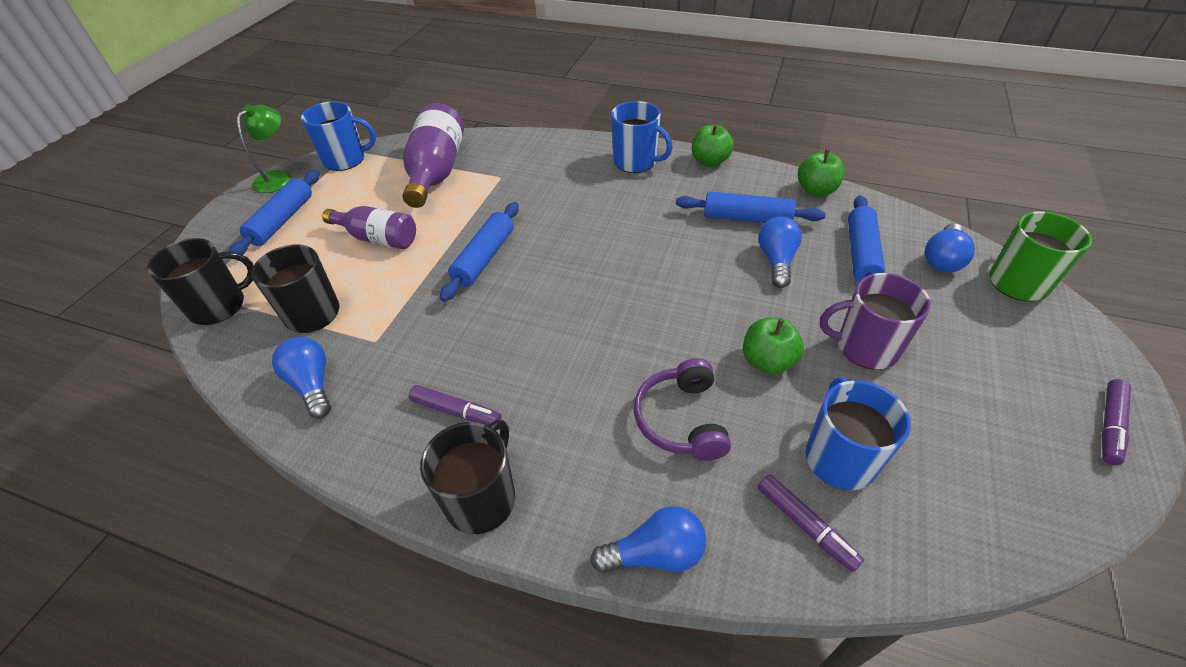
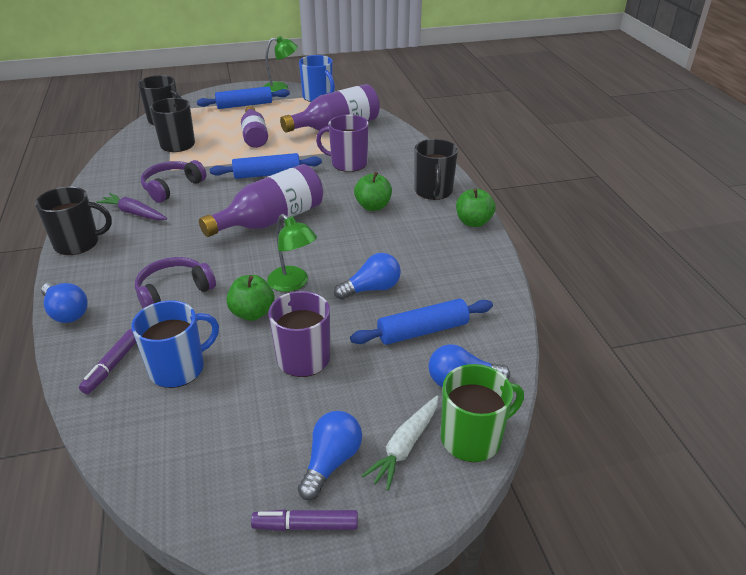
camera: 55 degrees right, 10 degrees down
blue light bulb [272,337,331,418] -> blue light bulb moved to [298,411,362,500]
purple marker [409,385,501,426] -> purple carrot [96,193,167,220]
blue mug [611,101,673,173] -> black mug [414,139,458,200]
blue rolling pin [676,191,825,223] -> none
green apple [798,150,845,196] -> green apple moved to [354,172,392,211]
none -> purple headphones [141,160,206,203]
none -> purple bottle [199,164,323,237]
none -> green lamp [267,214,317,292]
none -> purple mug [316,115,369,172]
none -> white carrot [362,396,439,491]

